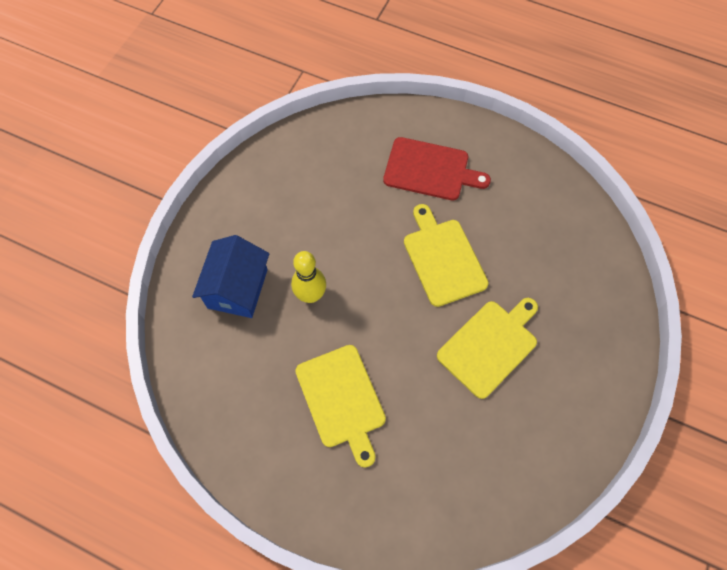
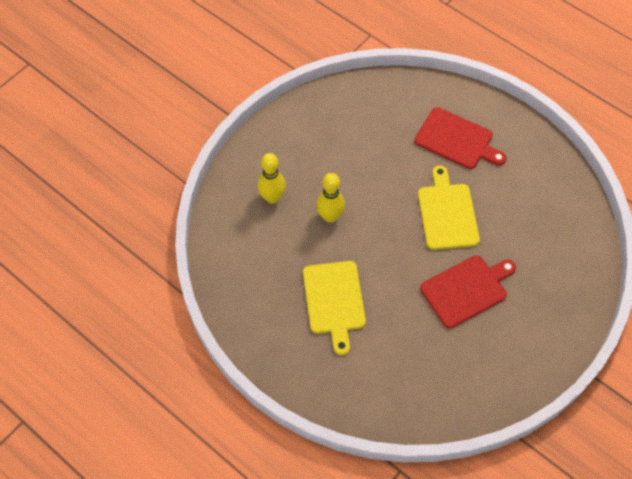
camera: 15 degrees right, 5 degrees down
blue house [192,235,269,318] -> yellow bowling pin [257,153,286,204]
yellow cutting board [437,298,538,399] -> red cutting board [420,255,516,328]

